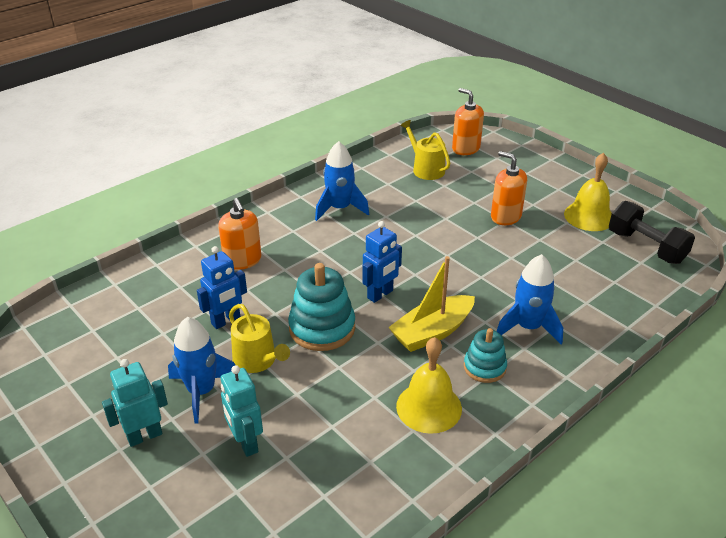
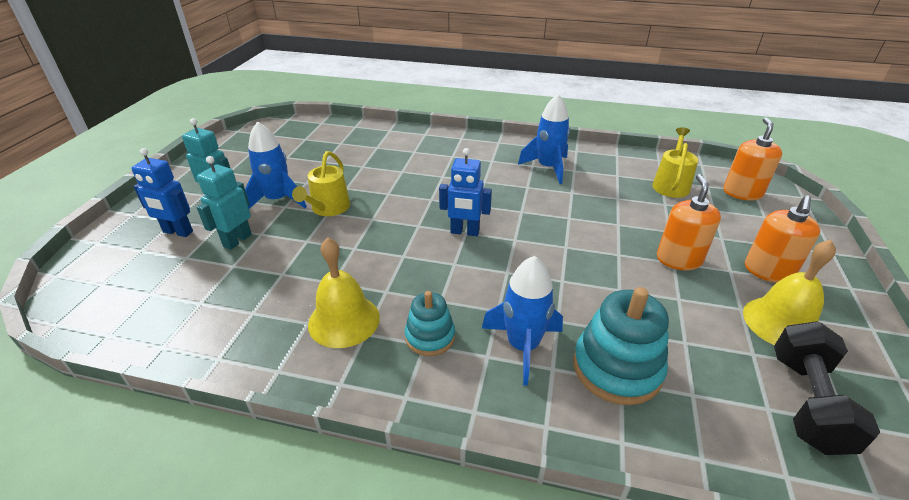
camera: 55 degrees right, 0 degrees up
blue robot [197,246,247,329] -> blue robot moved to [131,148,193,237]
orange soap dispenser [218,198,261,270] -> orange soap dispenser moved to [745,196,820,283]
turquoise stacking toy [288,263,355,351] -> turquoise stacking toy moved to [573,287,669,405]
yellow boat [388,256,475,352] -> none

